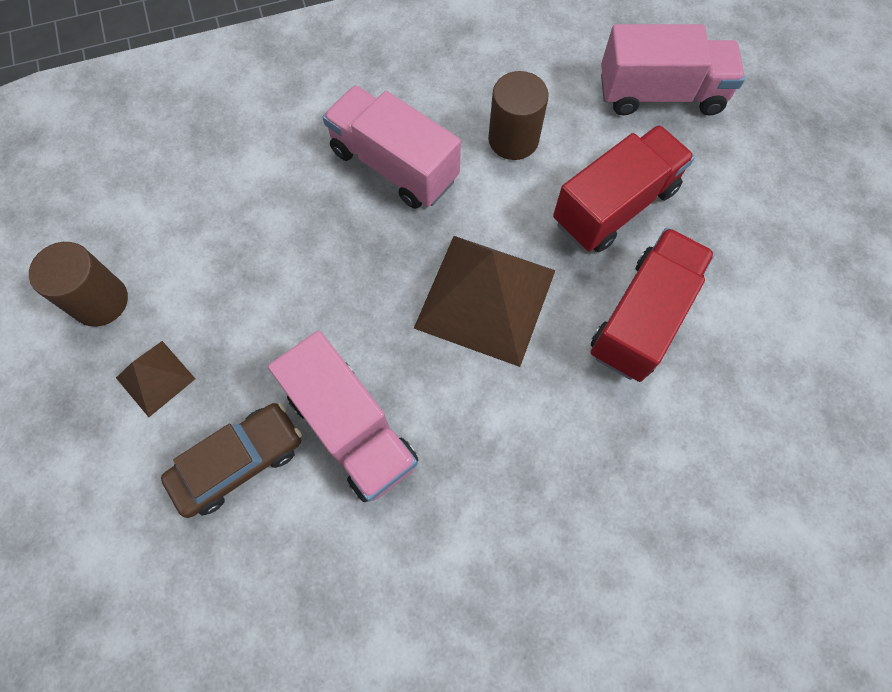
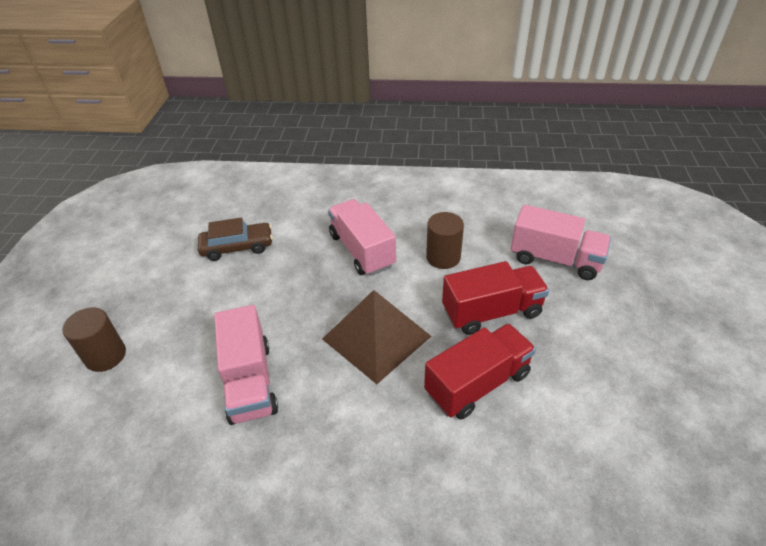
camera: 25 degrees right, 25 degrees down
brown cylinder [29,242,128,326] -> brown cylinder moved to [63,307,126,372]
brown pyramid [116,341,195,417] -> none
brown car [161,403,302,518] -> brown car moved to [198,218,273,261]

